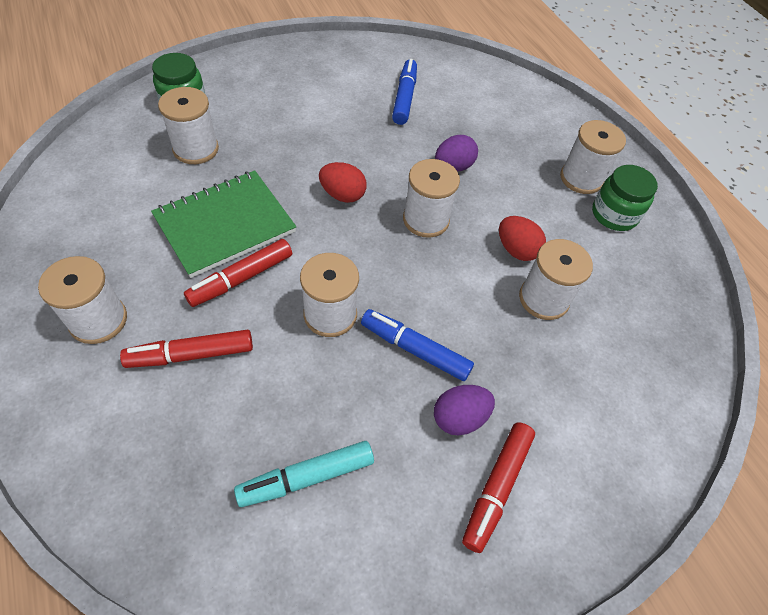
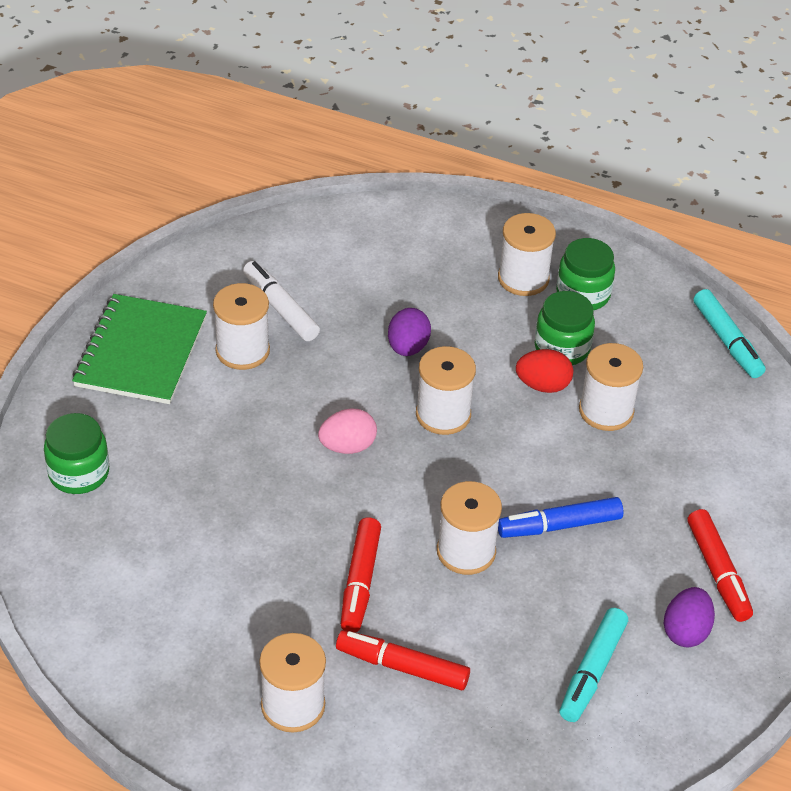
camera: 40 degrees left, 10 degrees down
red marker [120,330,253,368] -> red marker turned 75 degrees clockwise [336,630,470,690]
green notebook [151,170,296,278] -> green notebook moved to [72,294,207,404]
white spool [158,87,219,164] -> white spool moved to [213,283,270,370]
red egg [319,162,367,203] -> pink egg [318,408,377,454]
blue marker [392,59,417,125] -> white marker [243,261,320,341]
purple egg [434,385,495,436] -> purple egg moved to [664,587,715,647]
none -> green jar [535,291,595,365]
none -> turquoise marker [693,289,766,378]

